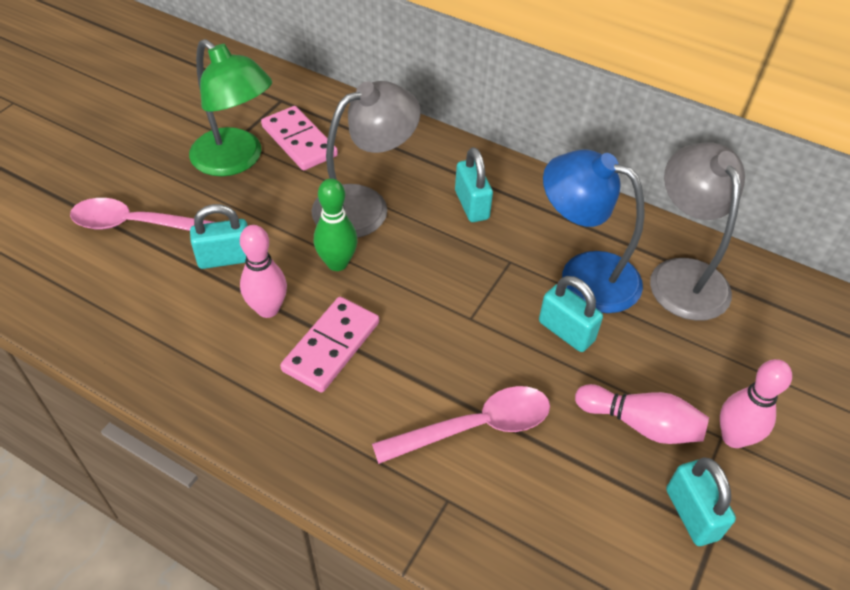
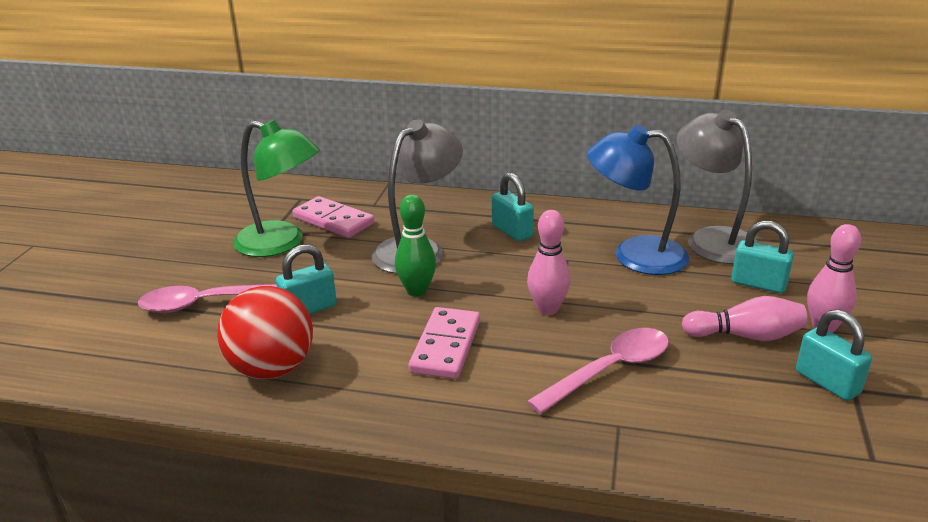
camera: 15 degrees left, 20 degrees down
pink bowling pin [240,225,287,318] -> pink bowling pin moved to [527,210,570,315]
turquoise padlock [539,276,603,352] -> turquoise padlock moved to [731,221,794,293]
none -> red ball [217,286,313,379]

